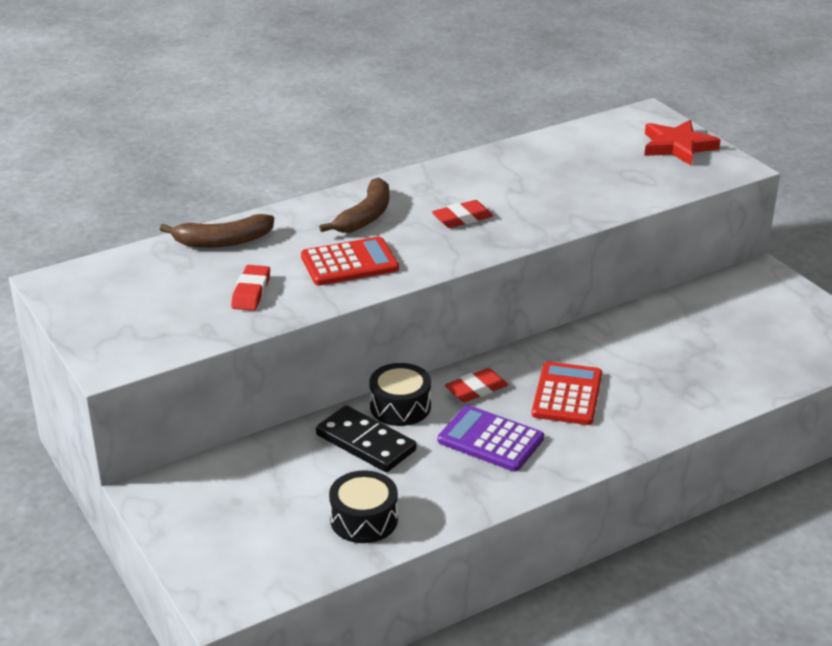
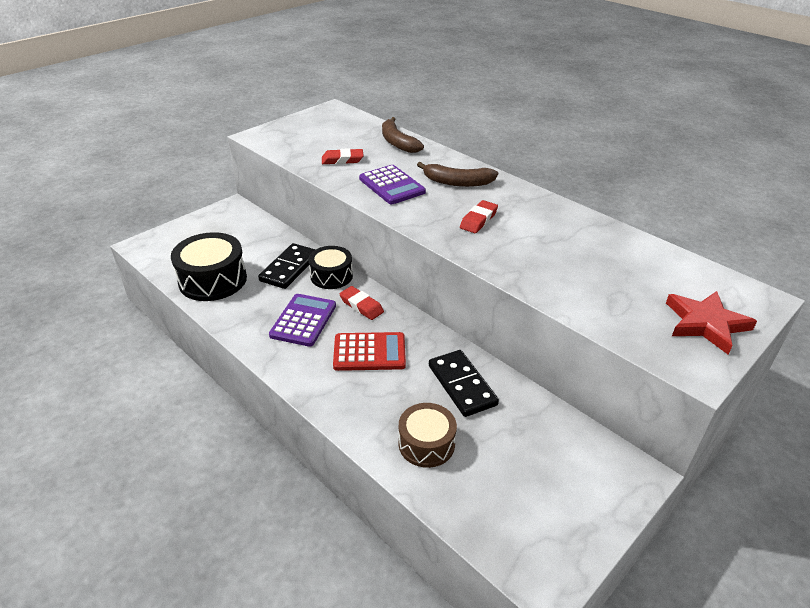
camera: 75 degrees right, 5 degrees up
red calculator [301,237,399,286] -> purple calculator [359,165,426,204]
black drum [329,470,398,543] -> black drum [171,232,247,301], size x1.55
red eraser [432,200,493,228] -> red eraser turned 75 degrees clockwise [460,200,498,233]
none -> brown drum [399,403,457,468]
none -> black domino [429,350,499,417]

